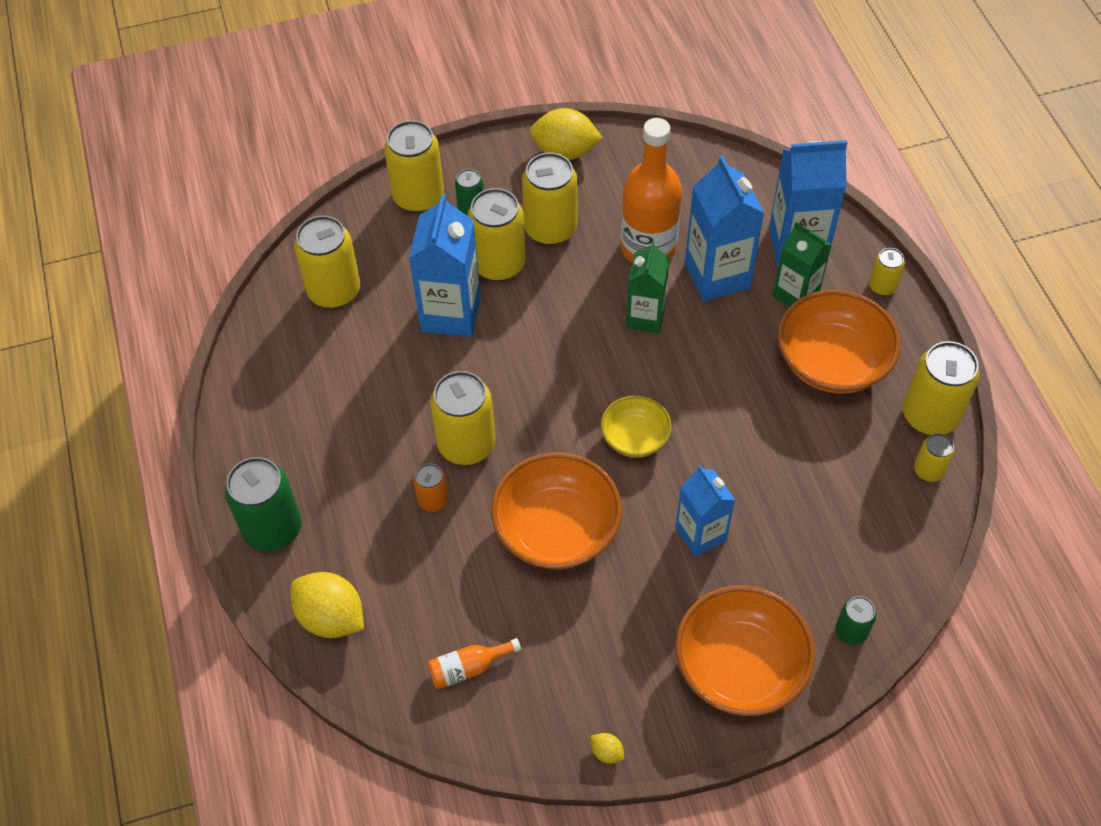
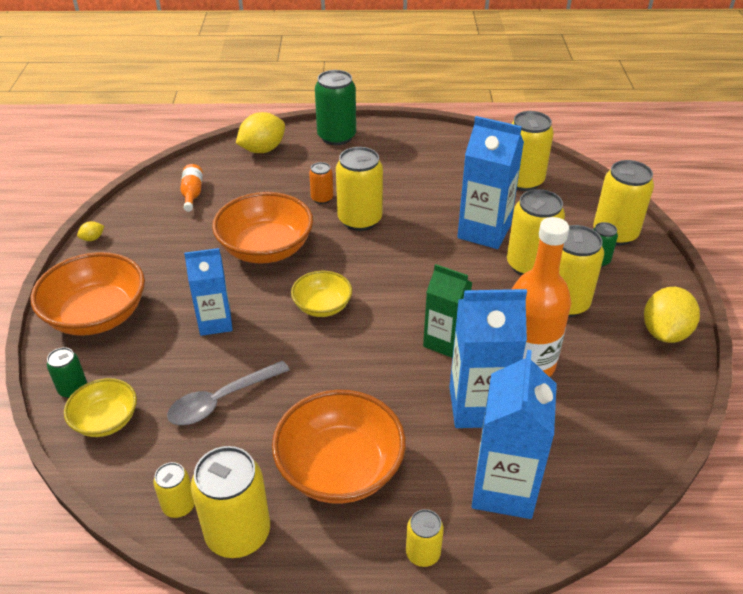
camera: 105 degrees right, 15 degrees down
green carton [773,222,831,307] -> none
none -> yellow bowl [64,378,137,437]
none -> grey spoon [167,360,290,425]

